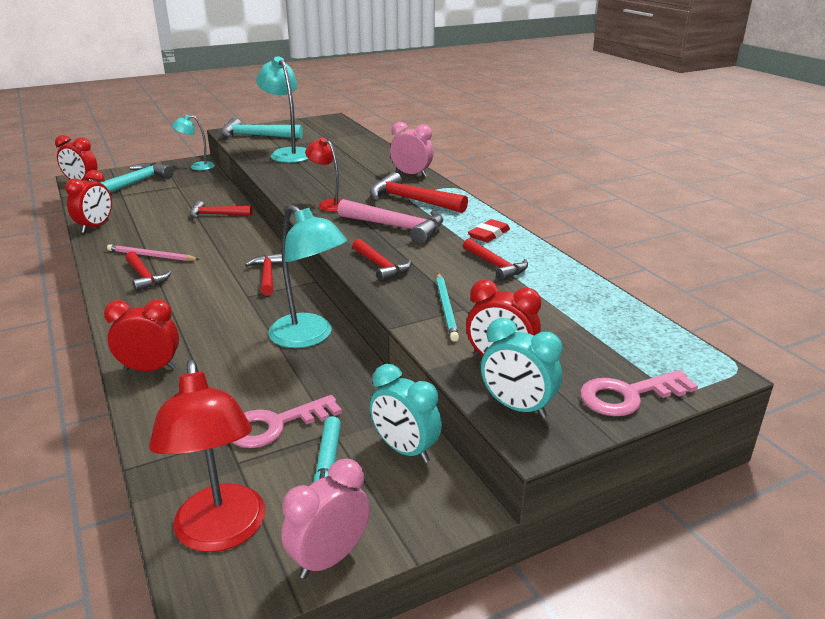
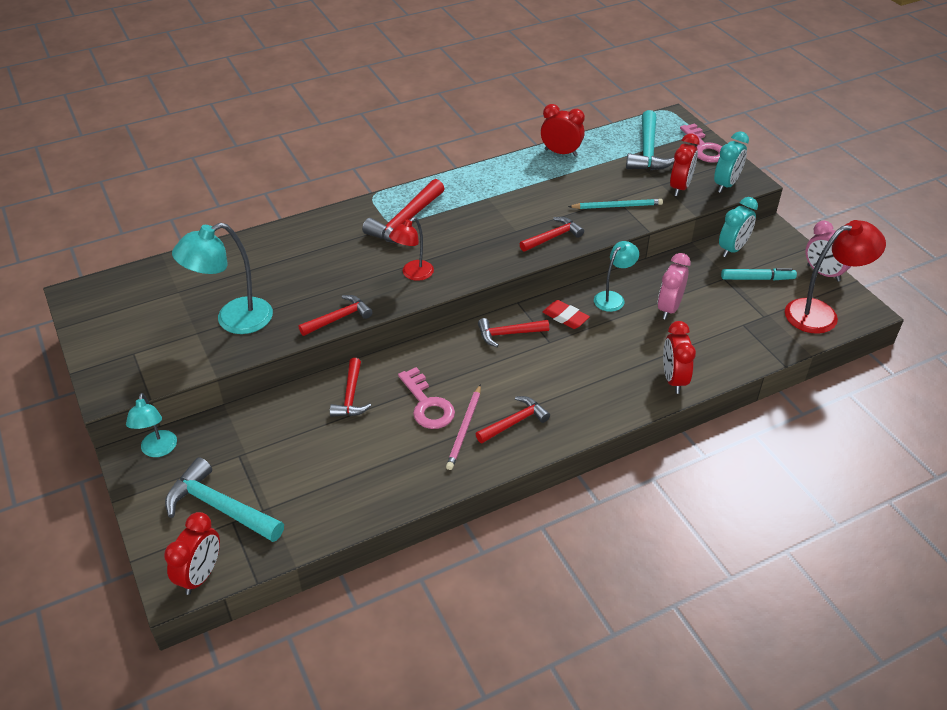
camera: 90 degrees left, 15 degrees up
red clock [65,170,112,233] -> red clock moved to [541,104,585,156]
turquoise hammer [221,118,303,139] -> turquoise hammer moved to [626,110,675,170]
pink key [232,395,342,448] -> pink key moved to [398,367,455,429]
turquoise lamp [268,205,347,348] -> turquoise lamp [594,241,639,312], size x0.60
pink hammer [337,199,443,244] -> none
pink clock [390,122,433,177] -> pink clock moved to [658,253,691,320]
red hammer [463,238,528,281] -> red hammer moved to [298,295,372,336]
red eraser [468,219,510,242] -> red eraser moved to [543,300,590,329]

